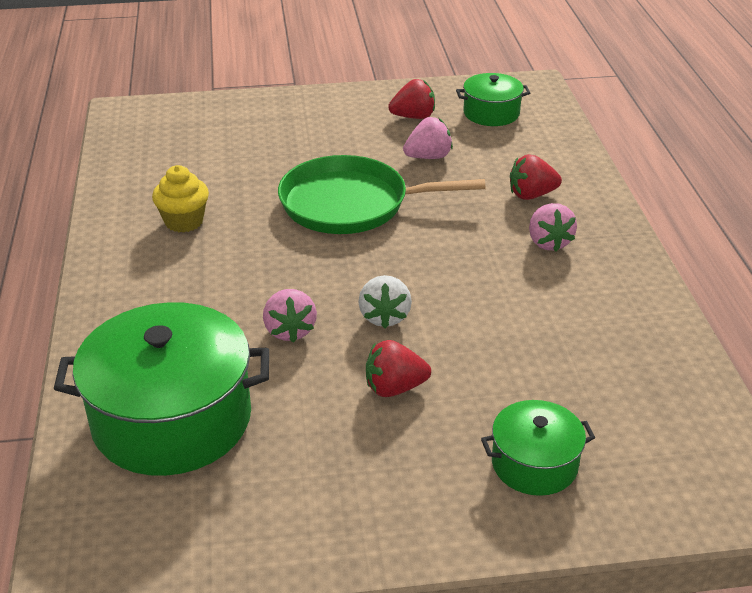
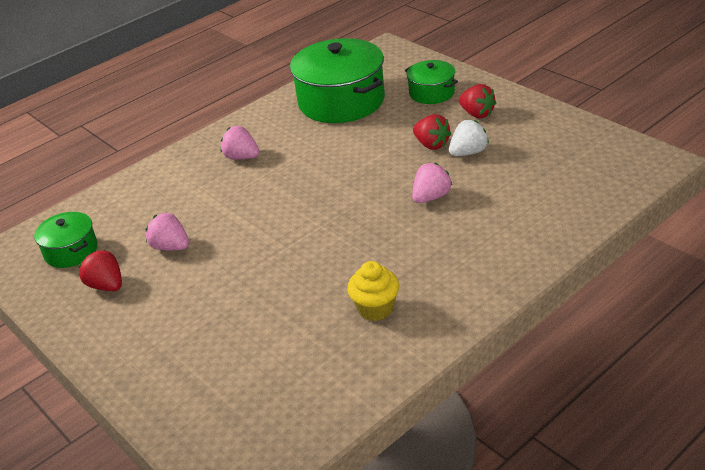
camera: 120 degrees left, 0 degrees up
green pot [54,302,269,476] -> green pot moved to [290,38,385,123]
green pan [278,155,485,234] -> none
white strawberry [358,275,412,328] -> white strawberry moved to [449,120,489,156]
red strawberry [510,154,562,200] -> red strawberry moved to [459,84,496,118]
pink strawberry [529,203,577,251] -> pink strawberry turned 105 degrees counterclockwise [220,126,260,159]

